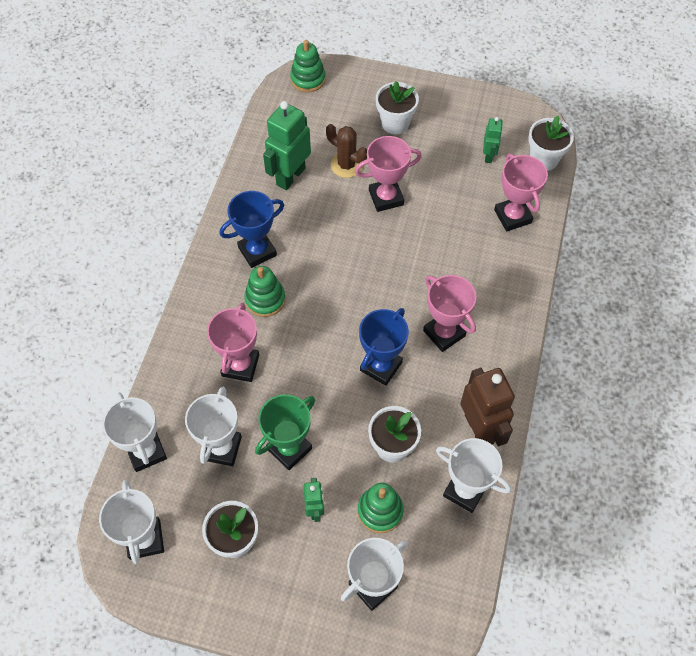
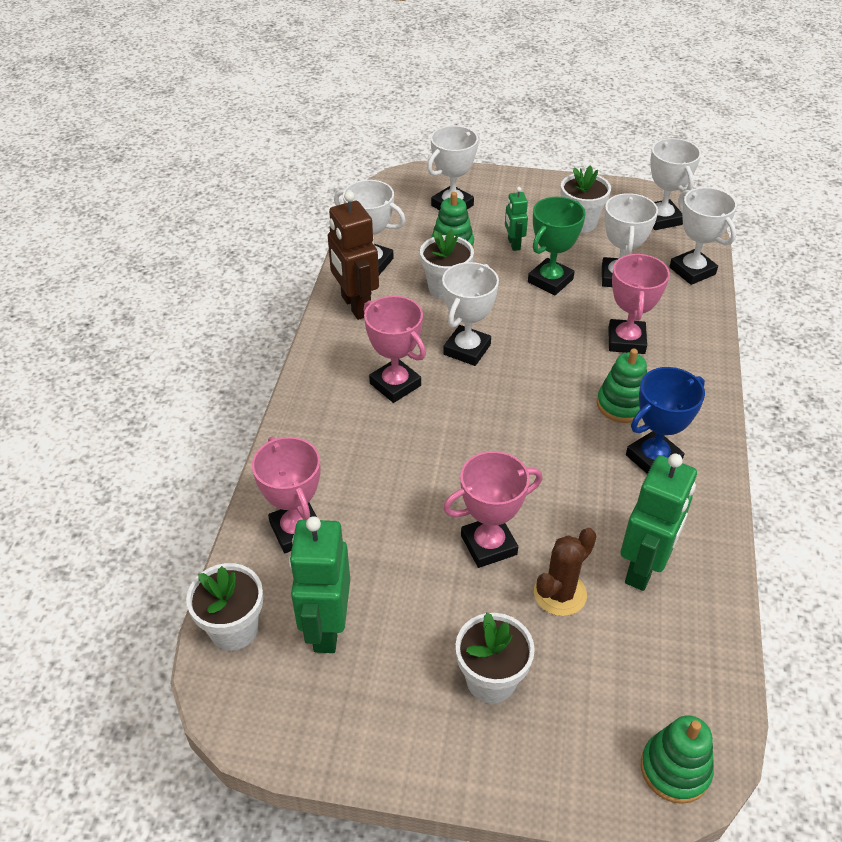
camera: 175 degrees right, 15 degrees down
brown cactus [326,124,367,178] -> brown cactus turned 75 degrees counterclockwise [534,528,597,616]
blue trophy [359,308,409,386] -> white trophy [442,262,499,366]
green robot [483,117,503,163] -> green robot [289,516,350,653], size x1.87

